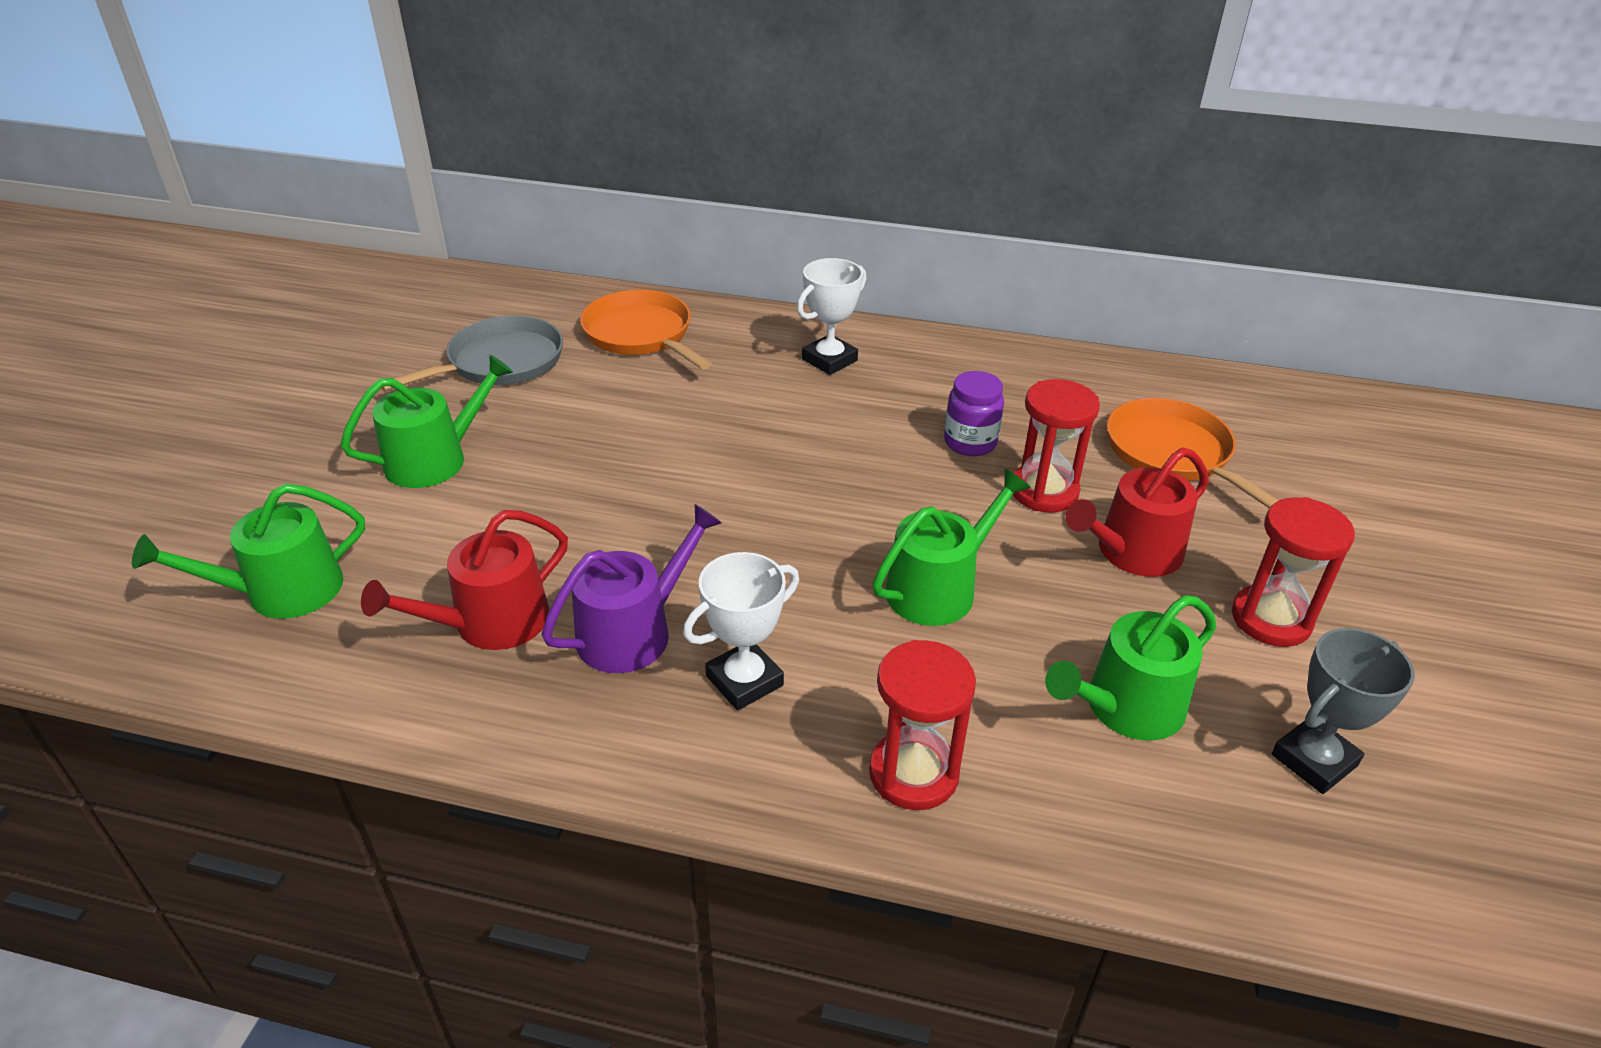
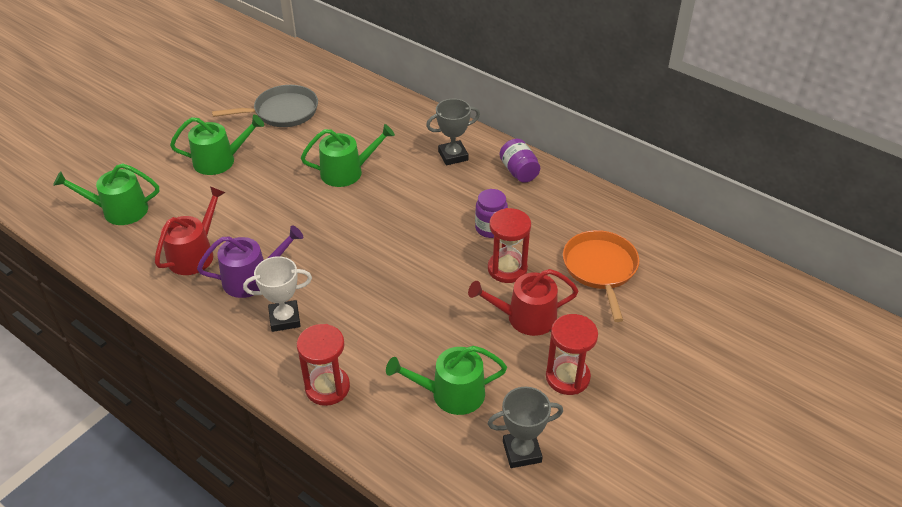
camera: 25 degrees right, 5 degrees up
red watering can [361,510,568,650] -> red watering can turned 135 degrees clockwise [155,186,226,275]
orange pan [580,290,712,369] -> none
white trophy [797,258,866,375] -> grey trophy [426,99,480,165]
green watering can [873,469,1031,626] -> green watering can moved to [301,124,395,187]
none -> purple jar [500,139,540,183]

